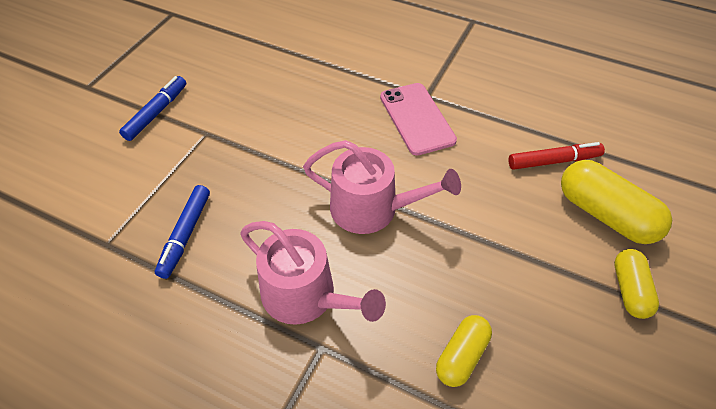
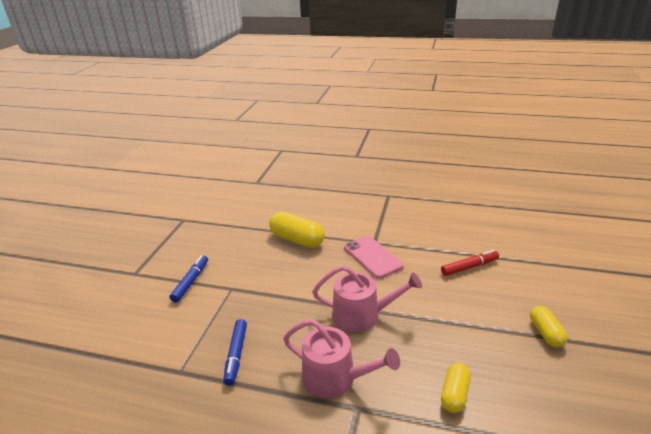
camera: 10 degrees left, 20 degrees down
yellow capsule [561,160,672,244] -> yellow capsule moved to [269,212,325,248]

